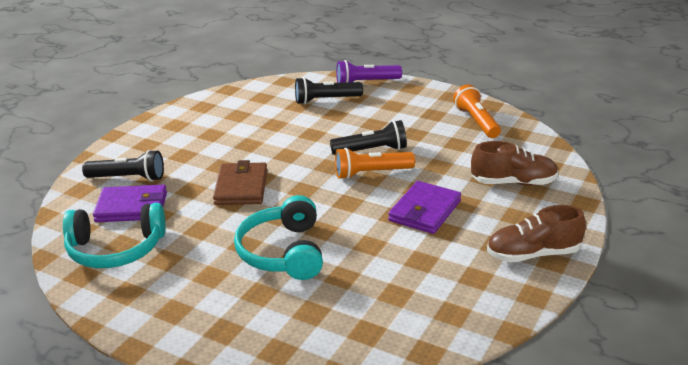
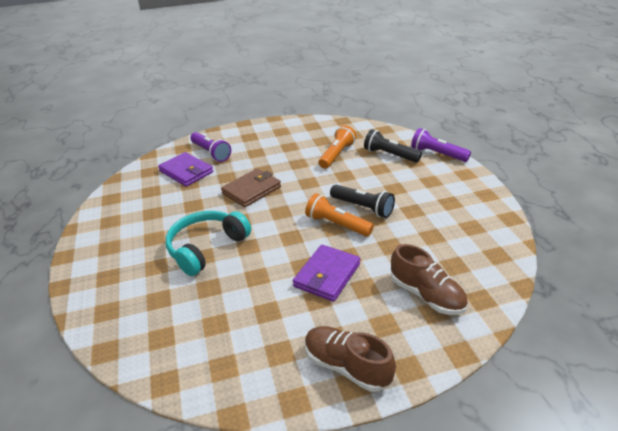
camera: 45 degrees right, 5 degrees up
turquoise headphones [63,203,166,268] -> none
black flashlight [82,150,164,181] -> purple flashlight [190,132,231,162]
purple wallet [388,181,461,234] -> purple wallet turned 45 degrees counterclockwise [293,245,360,302]
orange flashlight [453,84,501,138] -> orange flashlight moved to [319,125,356,169]

